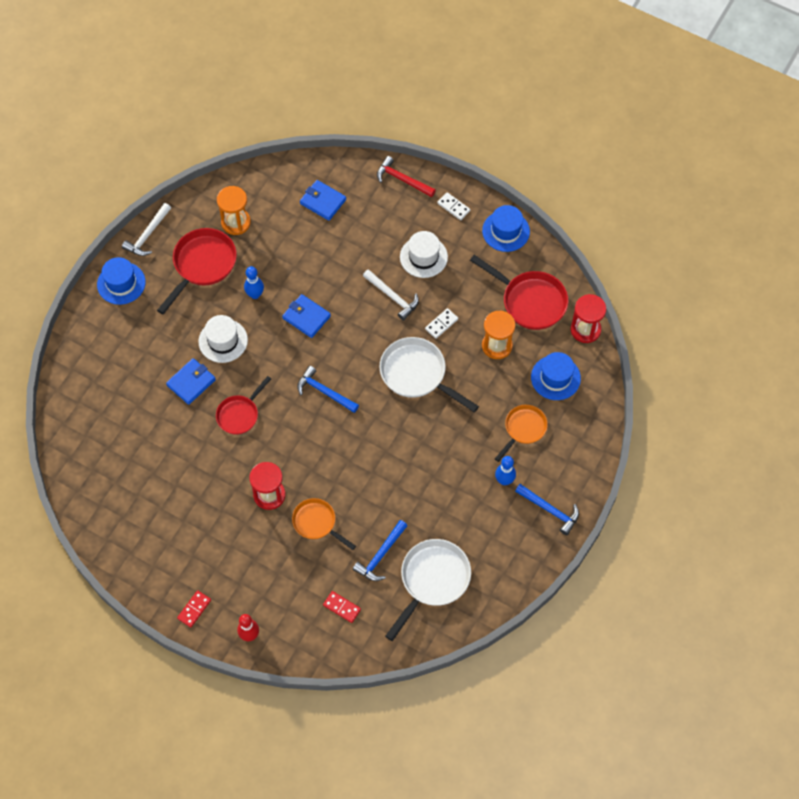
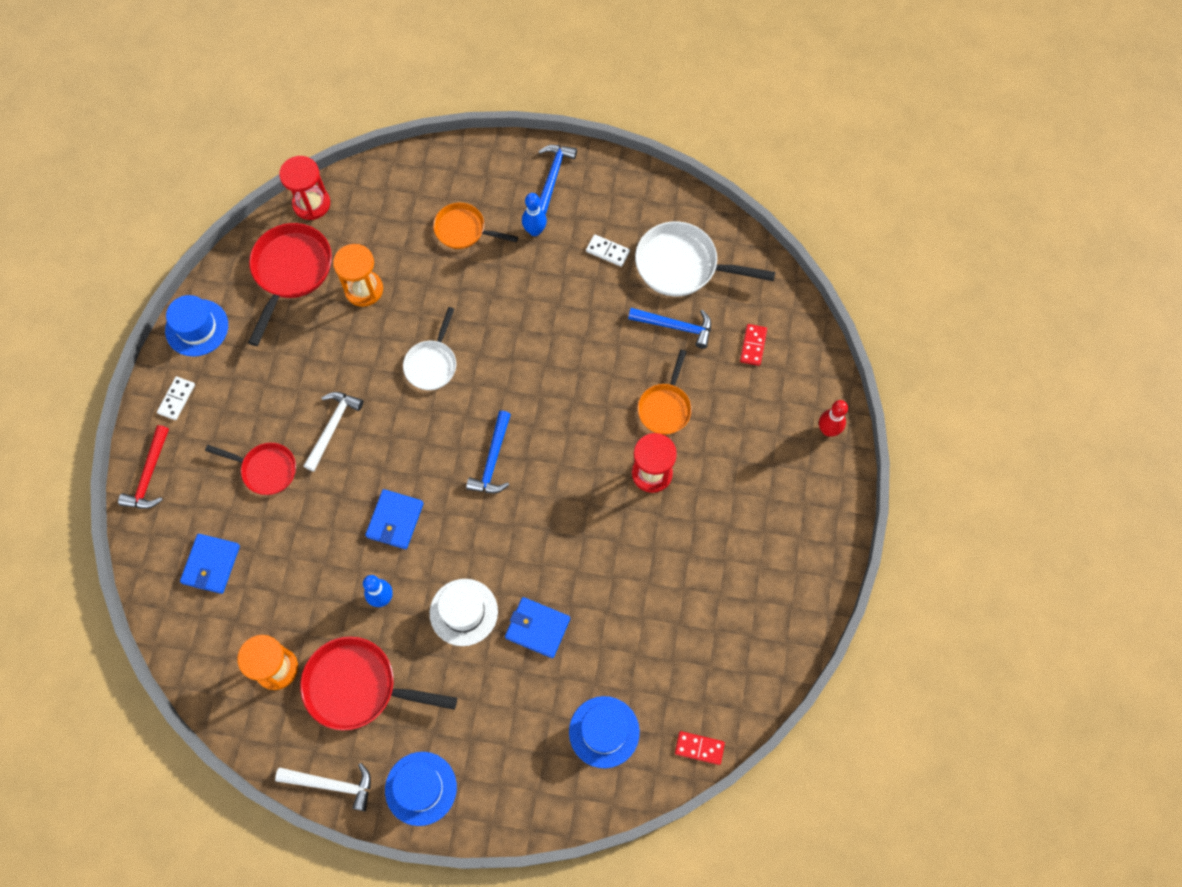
camera: 110 degrees left, 5 degrees up
red domino [177,590,211,627] -> red domino moved to [675,731,725,765]
red pan [216,376,271,435] -> red pan moved to [205,443,296,495]
white pan [379,337,479,412] -> white pan [403,307,456,390], size x0.63
white hat [400,231,448,278] -> none
white domino [425,308,458,339] -> white domino moved to [586,234,630,267]
blue hat [531,352,581,400] -> blue hat moved to [569,696,640,768]

